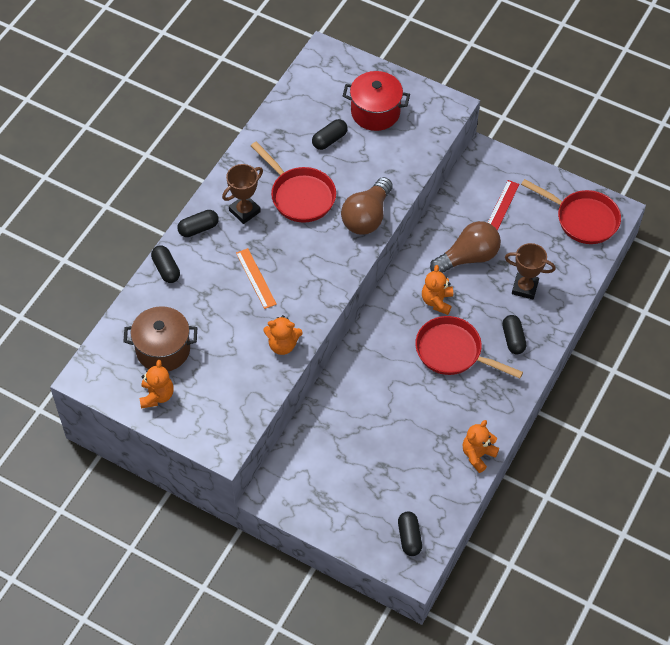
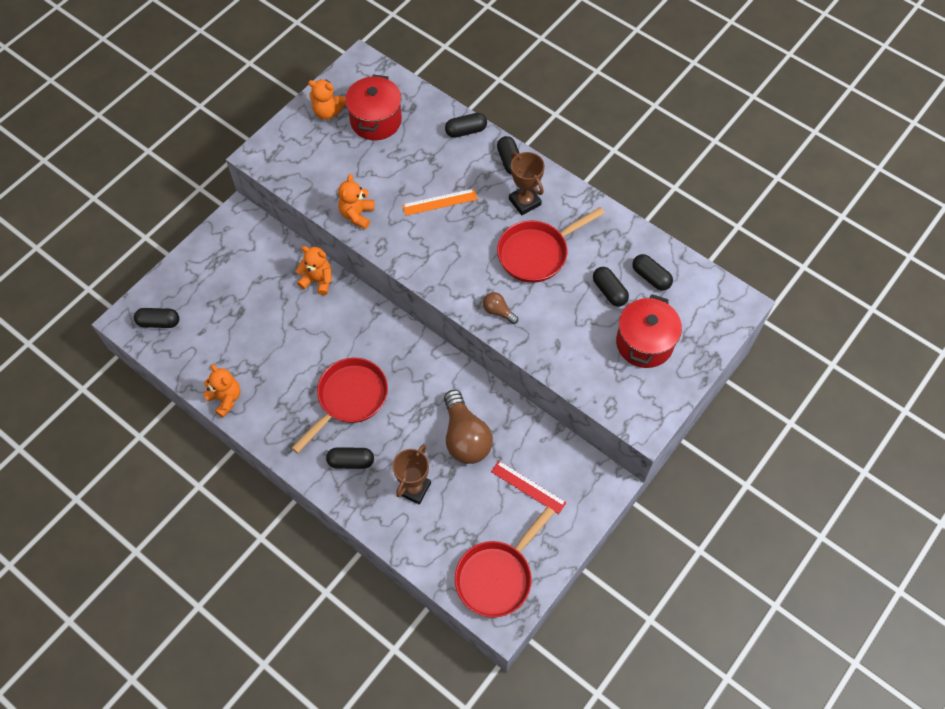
camera: 100 degrees right, 5 degrees up
brown pot [123,306,197,371] -> red pot [345,75,402,140]
brown light bulb [341,177,393,235] -> brown light bulb [483,292,518,324], size x0.48
orange teddy bear [422,265,453,315] -> orange teddy bear moved to [296,246,332,295]
none -> black capsule [632,254,673,291]

